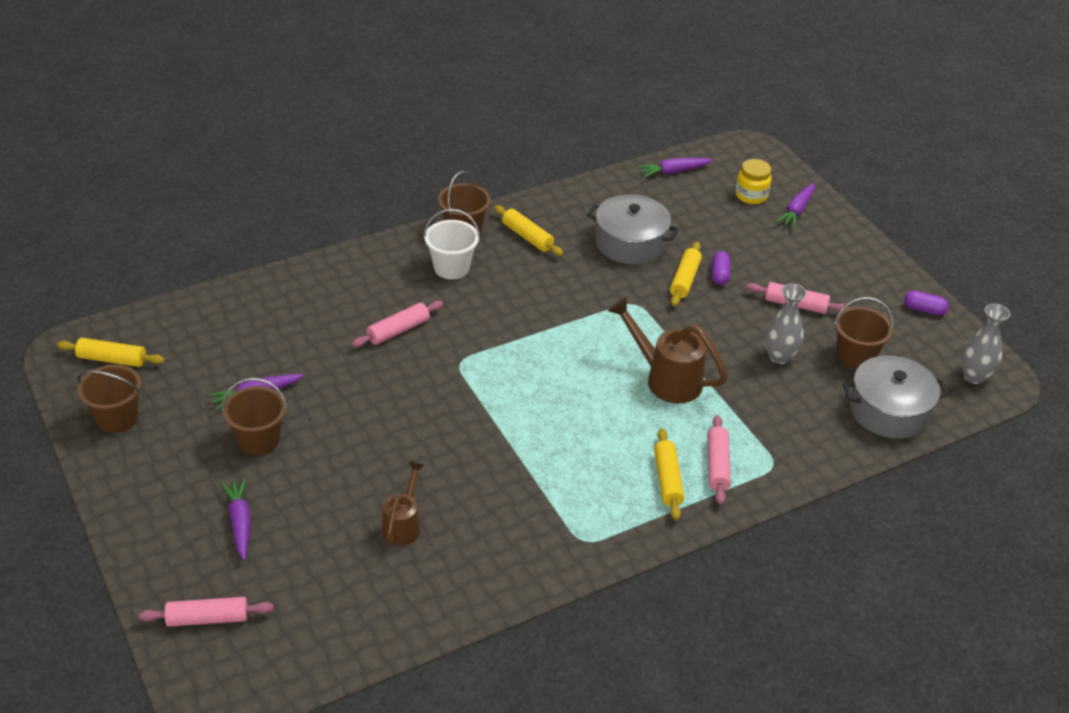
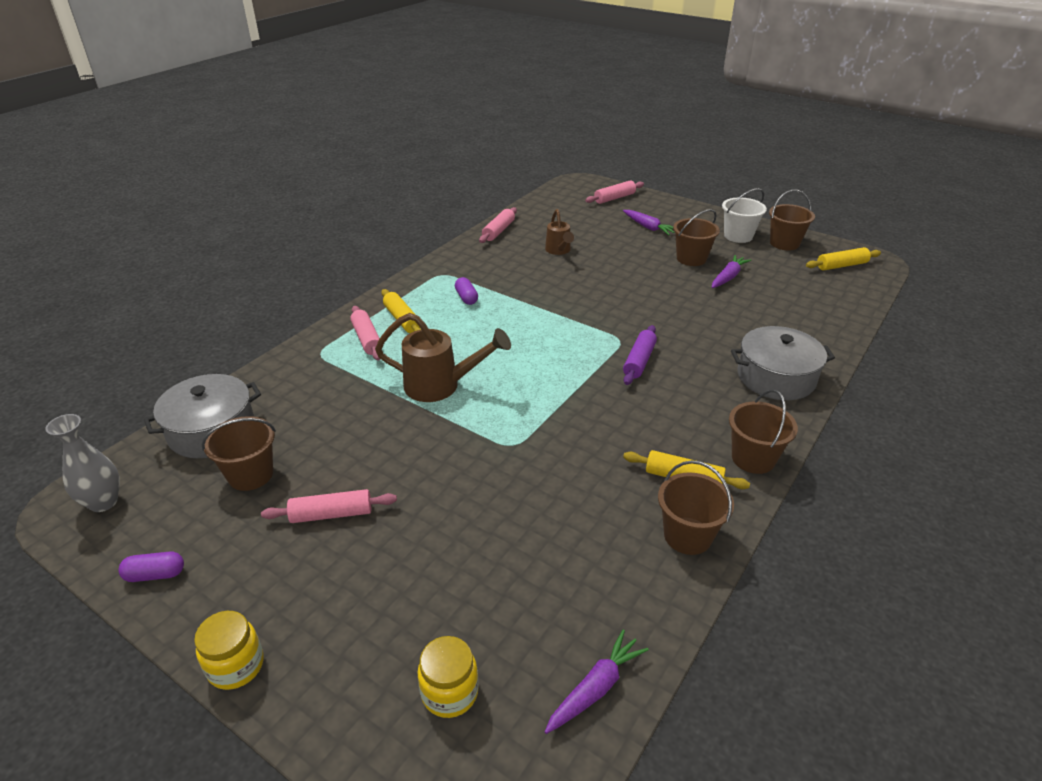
camera: 155 degrees right, 5 degrees down
pink rolling pin [352,301,443,347] -> pink rolling pin moved to [479,207,517,243]
white bucket [424,209,480,280] -> white bucket moved to [722,188,767,243]
grey pot [587,194,679,264] -> grey pot moved to [731,326,835,400]
yellow rolling pin [670,242,702,306] -> none
purple capsule [712,251,730,285] -> purple capsule moved to [455,277,478,305]
grey vase [764,284,807,364] -> none
purple carrot [776,183,815,228] -> none
none -> yellow jar [194,611,264,690]
none -> purple rolling pin [623,325,657,385]
none -> brown bucket [658,460,734,555]

